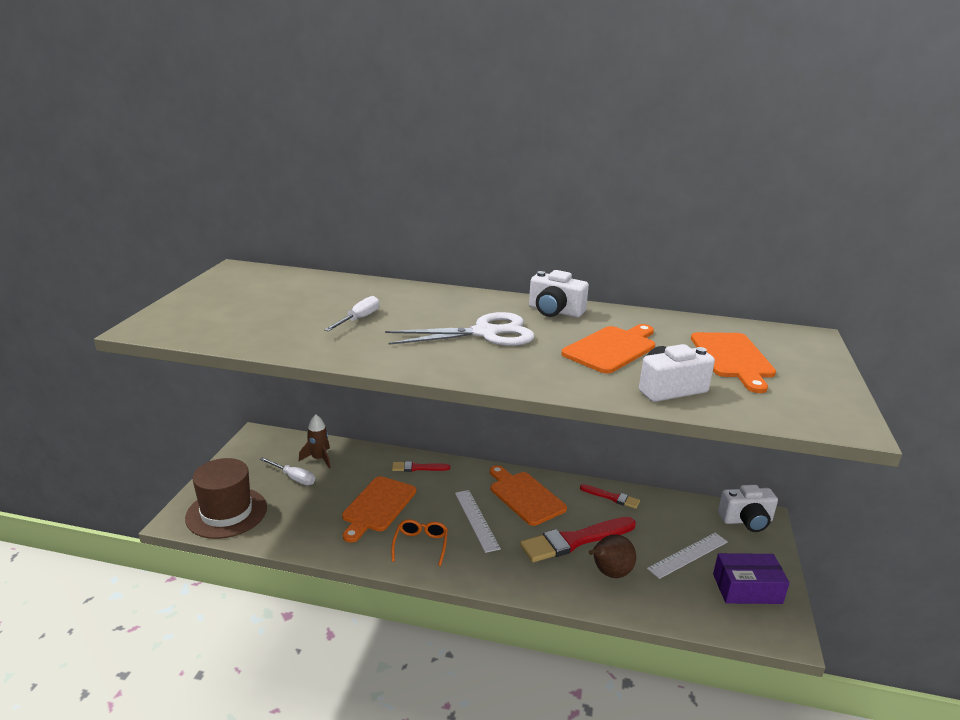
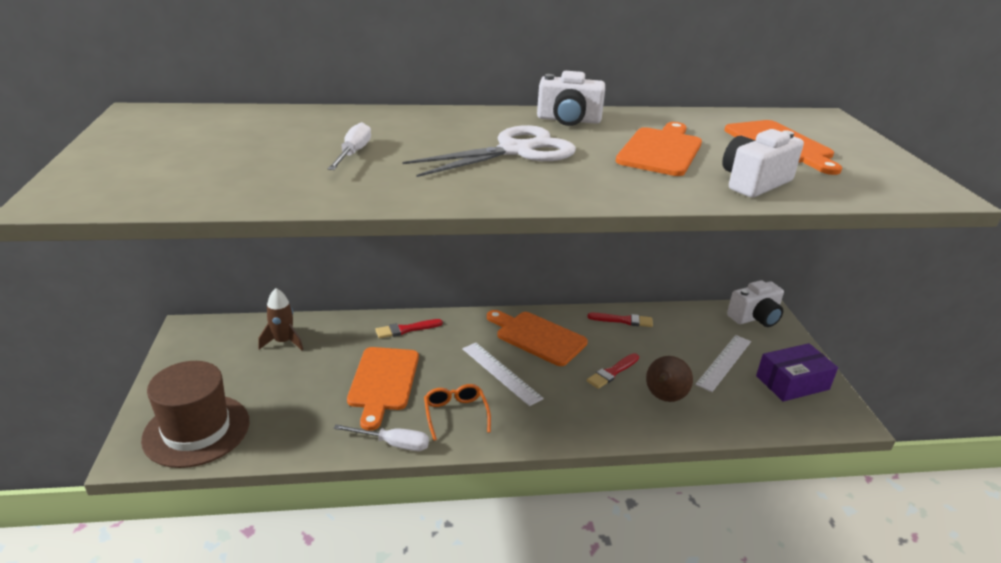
camera: 20 degrees left, 5 degrees up
white screwdriver [260,457,315,485] -> white screwdriver moved to [334,424,429,451]
red brush [520,517,636,562] -> red brush [587,353,639,389], size x0.52

